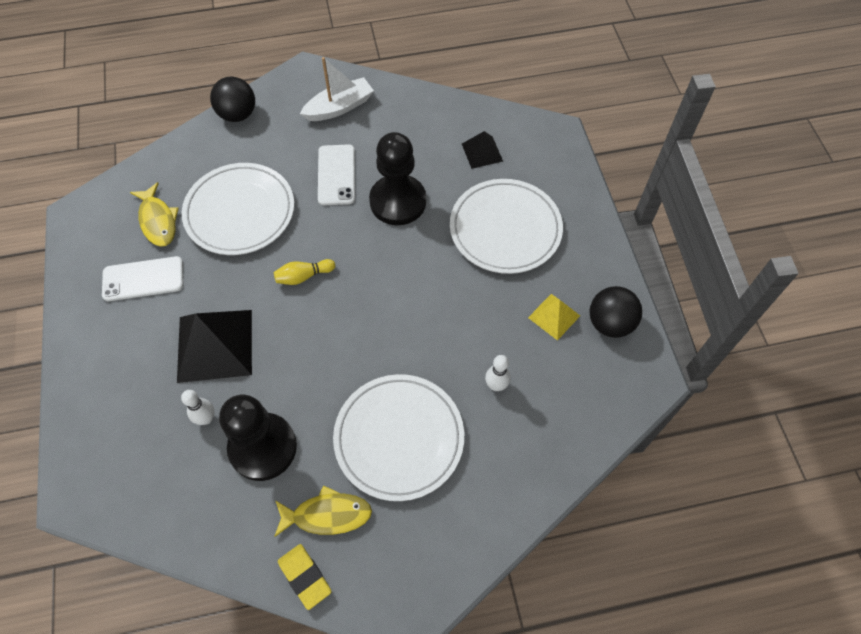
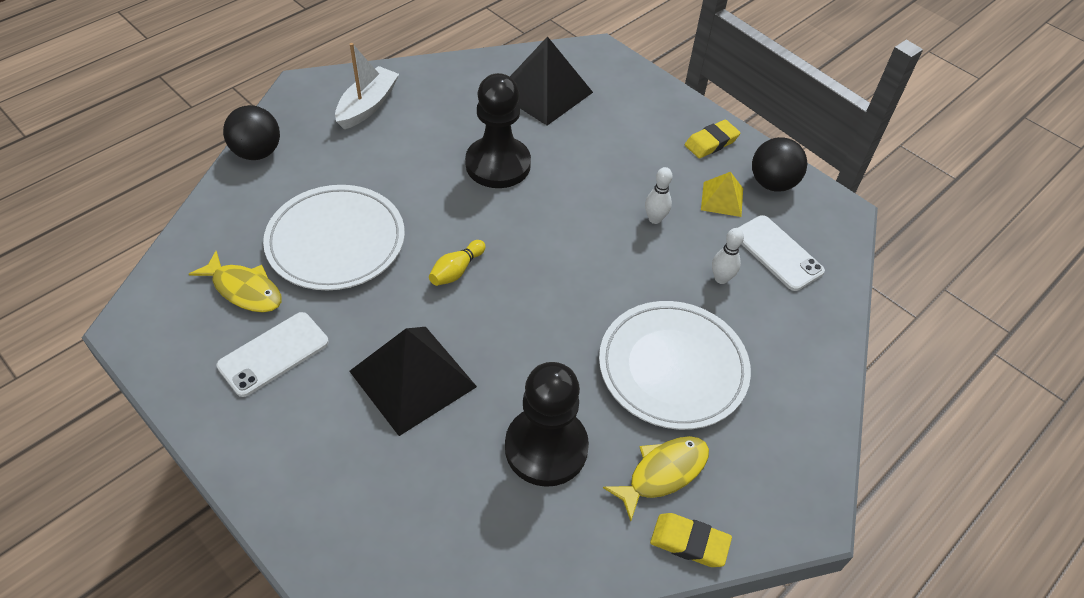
camera: 35 degrees left, 10 degrees down
white bowling pin [181,390,214,425] -> white bowling pin moved to [645,167,672,224]
white phone [318,144,355,205] -> white phone moved to [738,215,825,291]
white plate [450,179,563,274] -> none
black pyramid [462,131,503,169] -> black pyramid [510,36,593,125], size x1.91
none -> yellow eraser [685,120,740,158]

